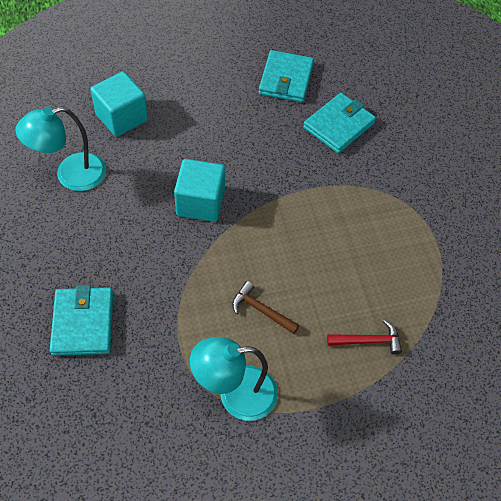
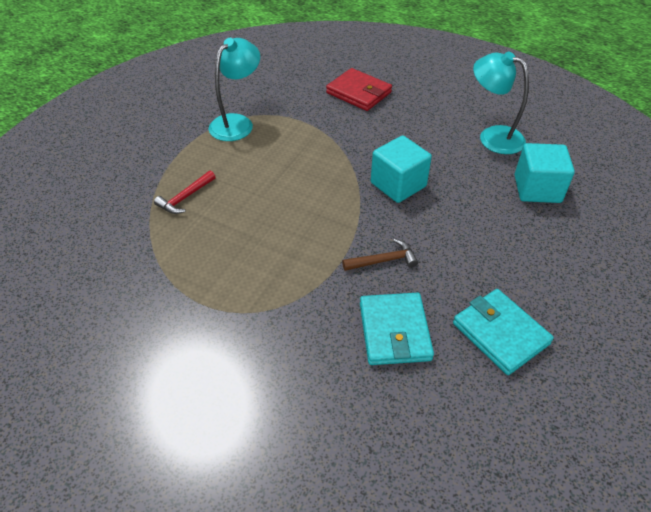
camera: 135 degrees right, 10 degrees down
turquoise lamp [15,107,106,191] -> turquoise lamp turned 75 degrees counterclockwise [473,51,529,154]
turquoise wallet [50,285,113,356] -> red wallet [326,68,392,111]
brown hammer [232,281,300,334] -> brown hammer moved to [342,239,418,271]

